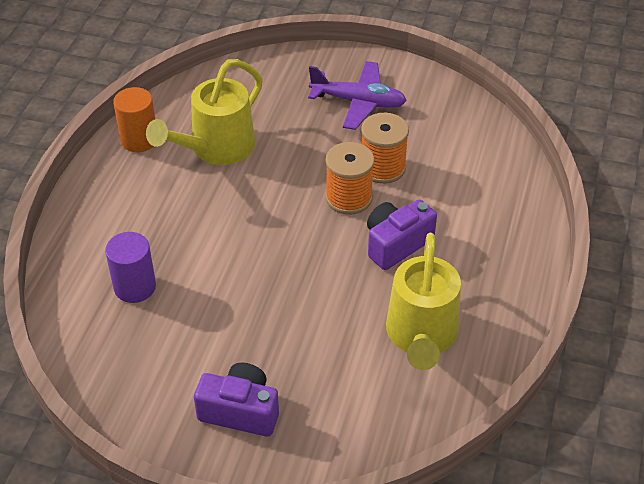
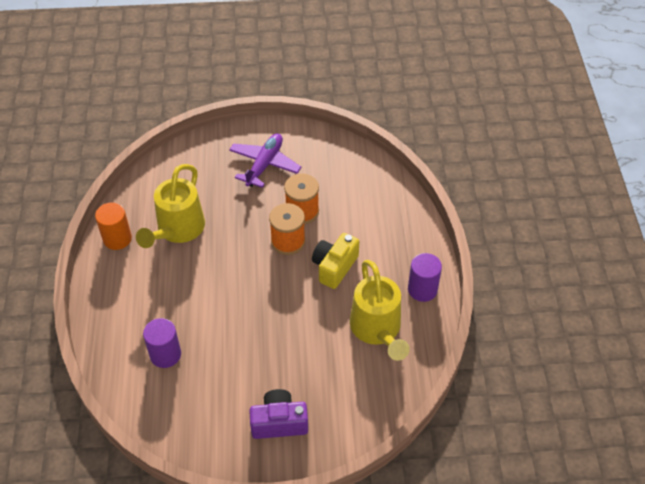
camera: 20 degrees left, 5 degrees up
purple plane [308,61,407,130] -> purple plane turned 60 degrees counterclockwise [229,133,301,188]
purple camera [367,200,437,270] -> yellow camera [312,233,359,289]
none -> purple cylinder [408,253,442,302]

